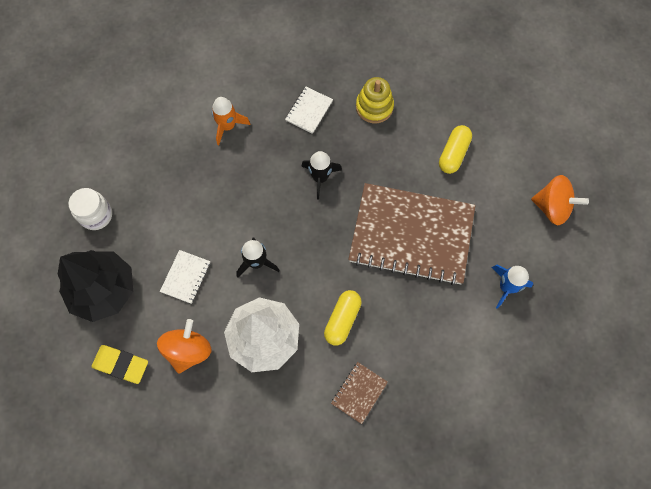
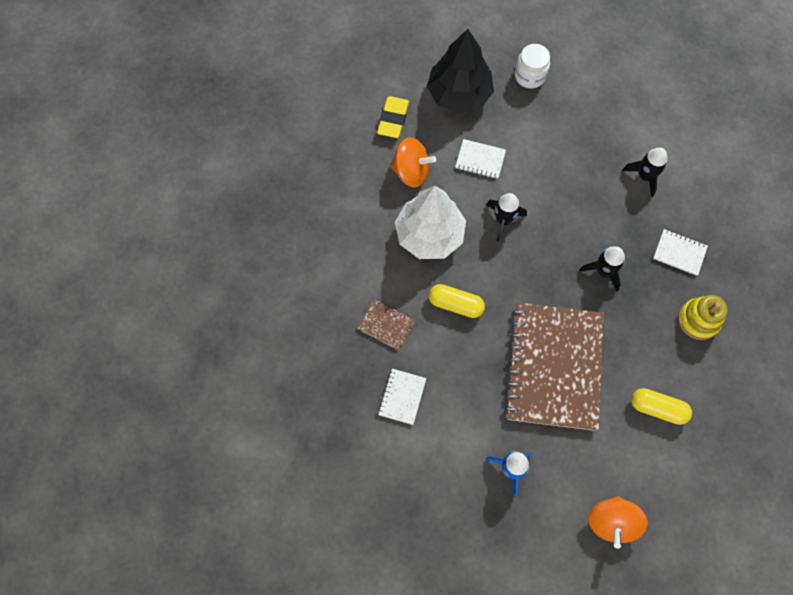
camera: 85 degrees right, 0 degrees up
orange rocket [211,97,251,145] -> black rocket [622,148,668,198]
none -> white notebook [378,369,426,425]

